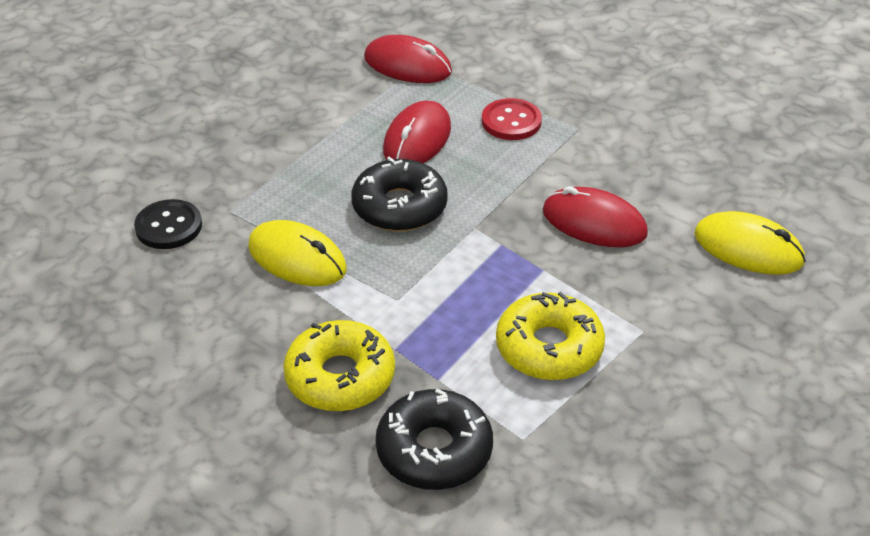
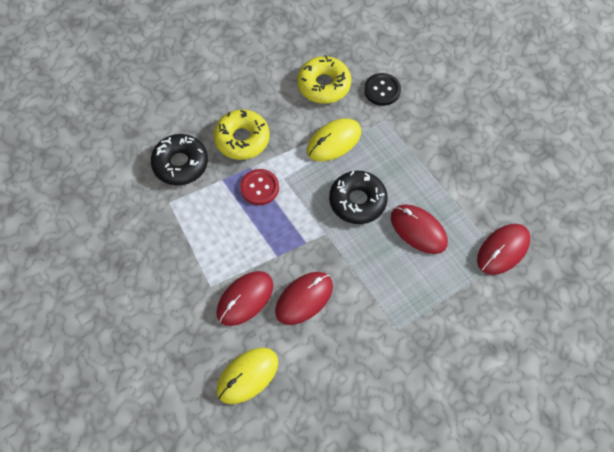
camera: 110 degrees right, 20 degrees up
red button [482,98,542,140] -> red button moved to [240,169,279,205]
yellow donut [496,292,605,380] -> yellow donut moved to [297,55,351,104]
none -> red mouse [216,271,273,326]

